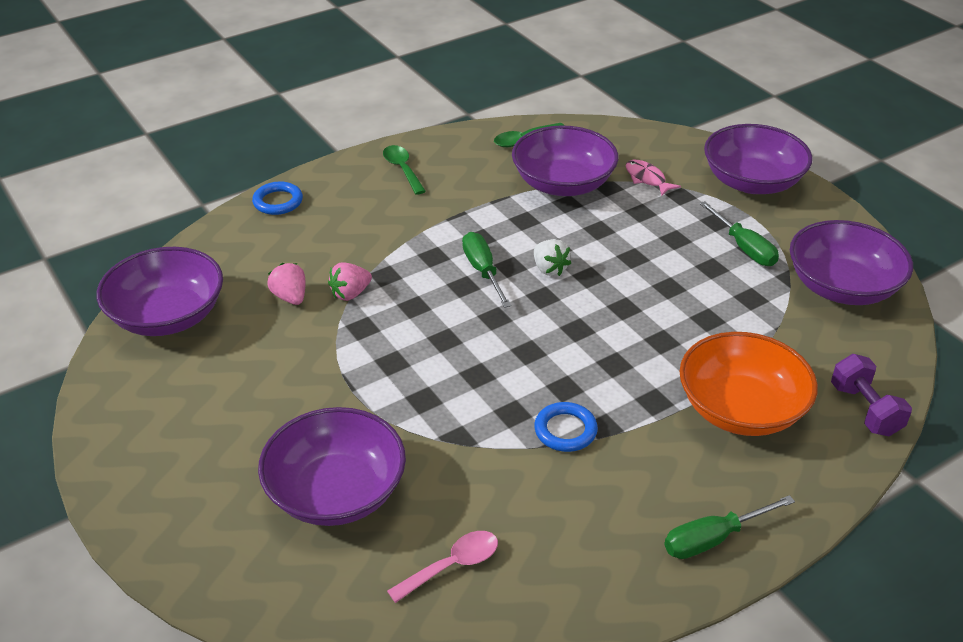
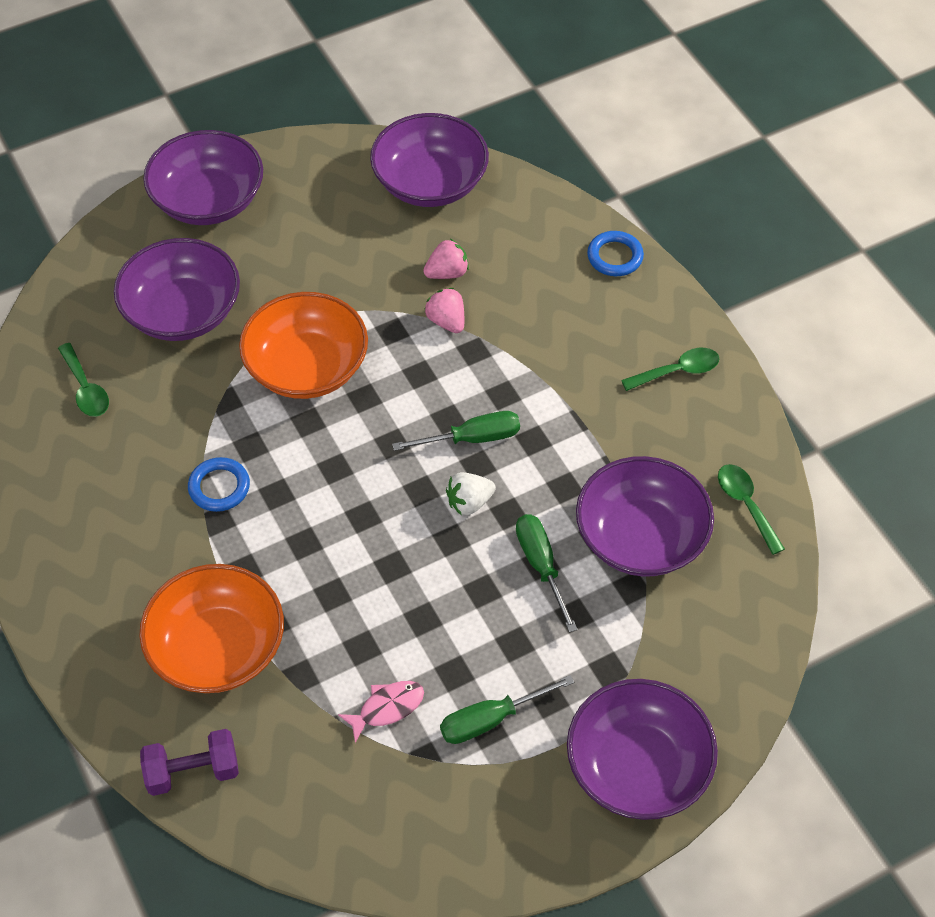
camera: 95 degrees right, 15 degrees up
pink spoon [387,531,498,603] -> green spoon [58,343,109,417]
pink fish [626,160,681,196] -> pink fish moved to [338,681,424,743]
green screwdriver [664,495,795,559] -> green screwdriver moved to [516,514,578,633]
purple bowl [790,220,913,305] -> purple bowl moved to [143,130,263,225]
none -> orange bowl [239,292,368,399]

